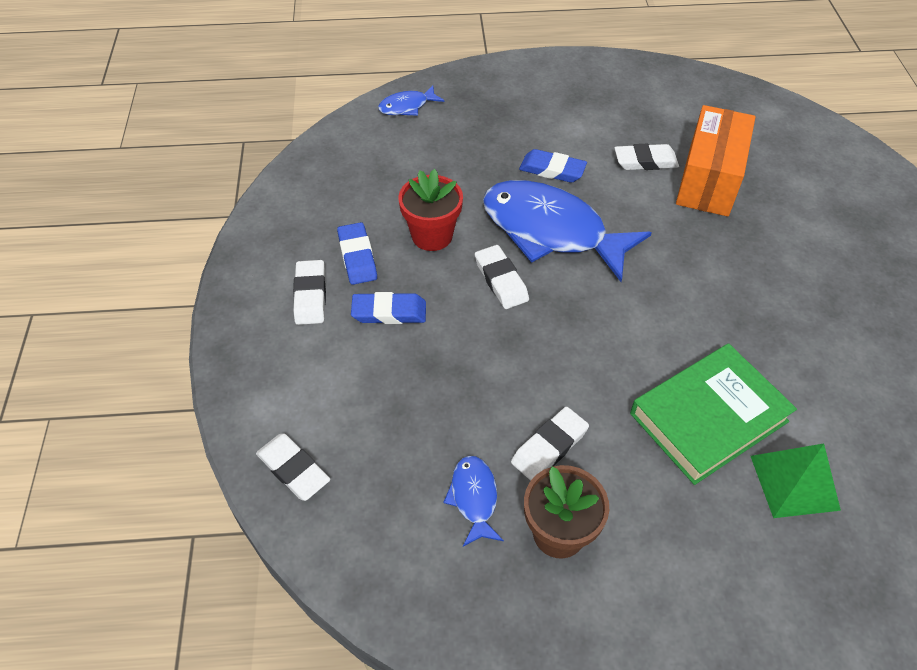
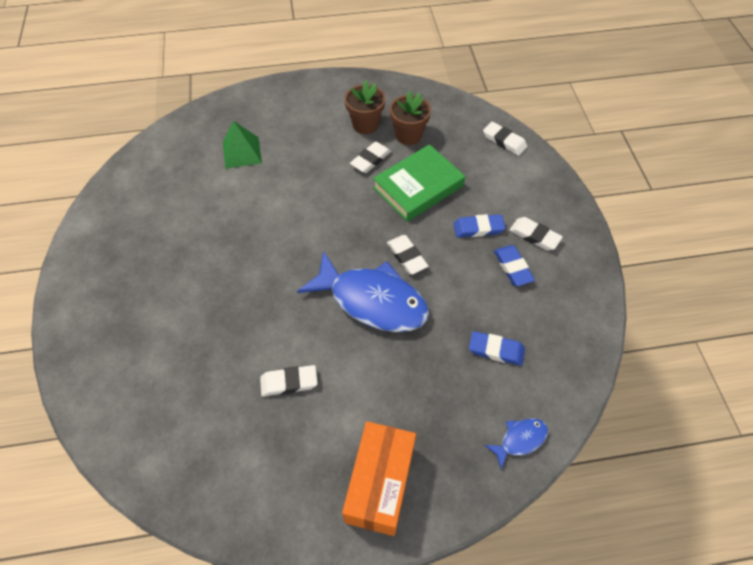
camera: 175 degrees right, 5 degrees up
white eraser [293,260,326,325] -> white eraser turned 45 degrees counterclockwise [509,217,563,251]
red flower pot [398,169,463,251] -> none
blue fish [443,456,504,547] -> brown flower pot [390,90,431,145]
blue eraser [519,149,587,183] -> blue eraser moved to [469,331,525,366]
green book [630,343,797,485] -> green book moved to [373,144,465,222]
orange box [676,105,756,217] -> orange box moved to [342,421,416,536]

